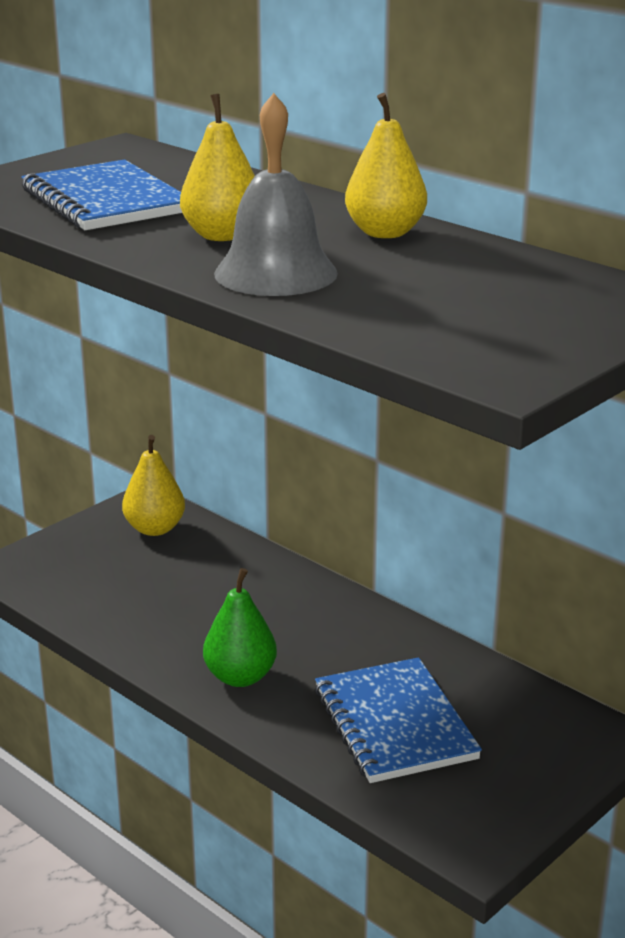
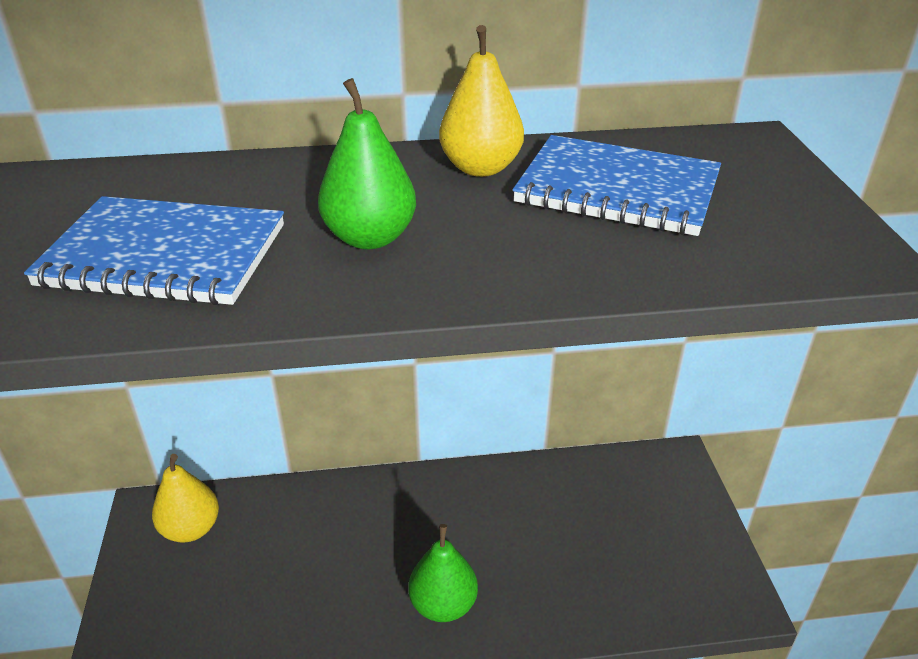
camera: 50 degrees left, 10 degrees up
yellow pear [180,94,255,241] -> green pear [318,78,416,249]
grey bell [214,93,338,296] -> none
blue notebook [315,657,482,783] -> blue notebook moved to [513,135,721,236]

